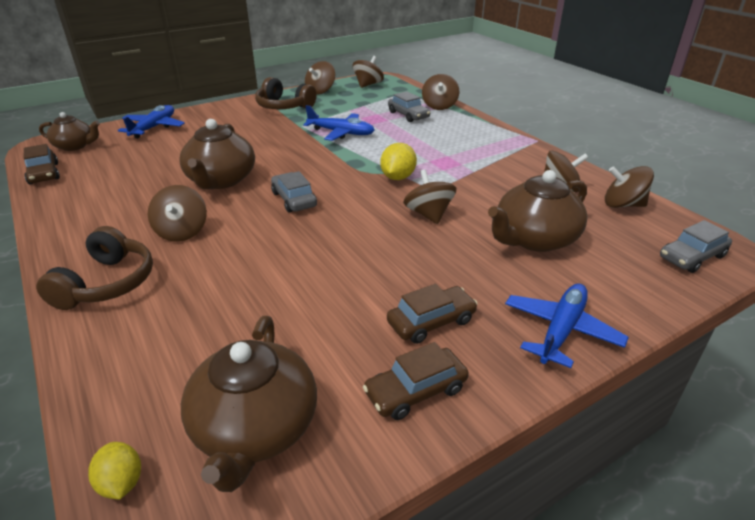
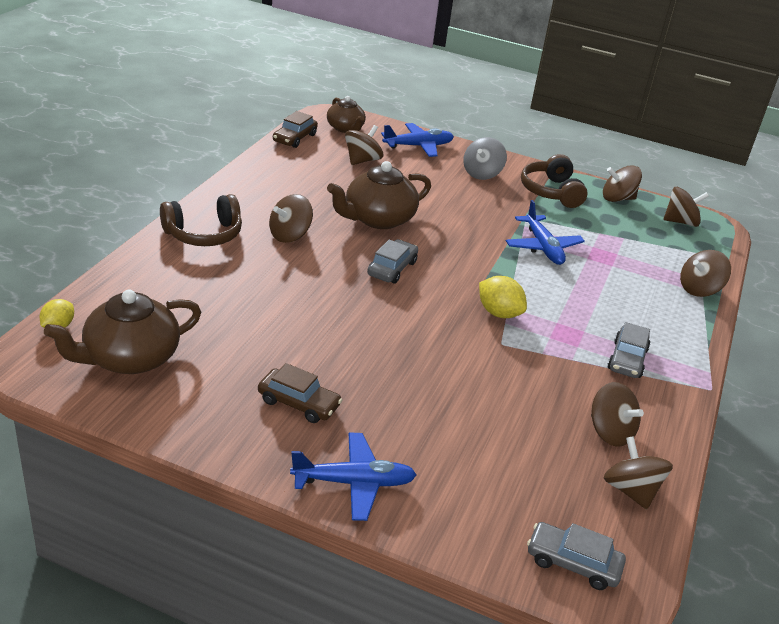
camera: 50 degrees right, 0 degrees up
brown car [363,342,469,420] -> none
yellow lemon [380,143,417,180] -> yellow lemon turned 60 degrees clockwise [479,276,527,318]
grey car [388,91,430,122] -> grey car moved to [607,322,650,378]
brown spinning top [403,169,456,224] -> brown spinning top moved to [345,125,383,165]
brown teapot [488,170,588,252] -> none
none -> grey spinning top [463,137,507,180]

